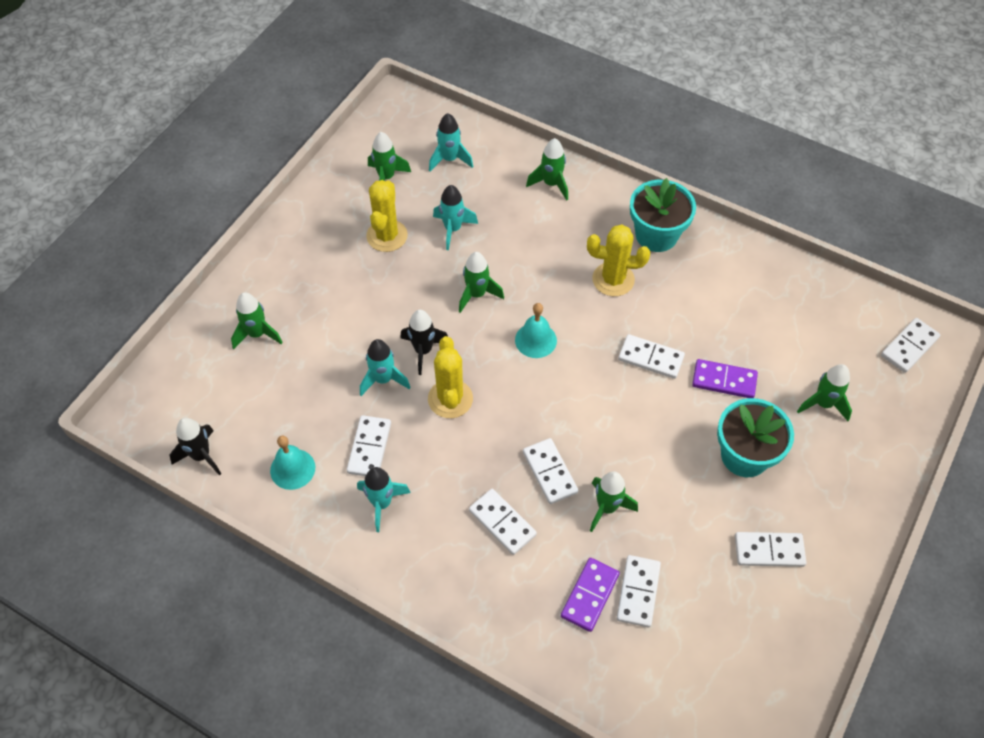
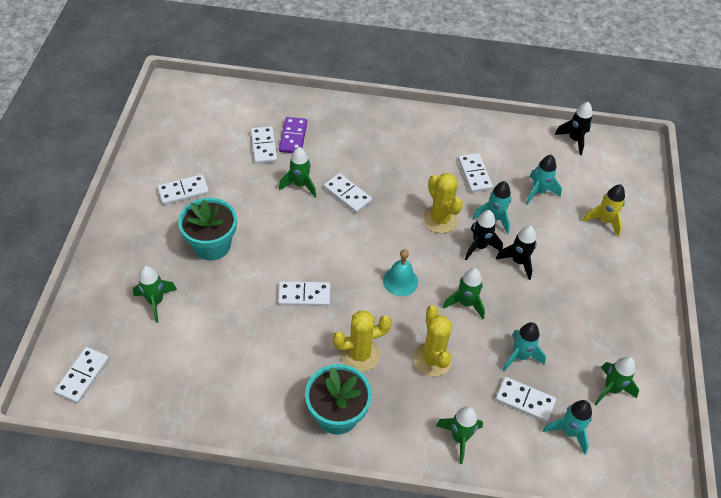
camera: 155 degrees right, 5 degrees down
green rocket [231,292,283,349] -> yellow rocket [583,184,625,237]
turquoise bell [270,436,315,490] -> none
turquoise rocket [357,467,411,532] -> turquoise rocket moved to [526,155,562,205]
yellow cactus [366,180,408,252] -> yellow cactus moved to [413,305,453,376]
white domino [469,489,537,555] -> white domino moved to [495,377,556,422]
purple domino [692,359,758,398] -> none
none -> black rocket [496,226,537,280]

